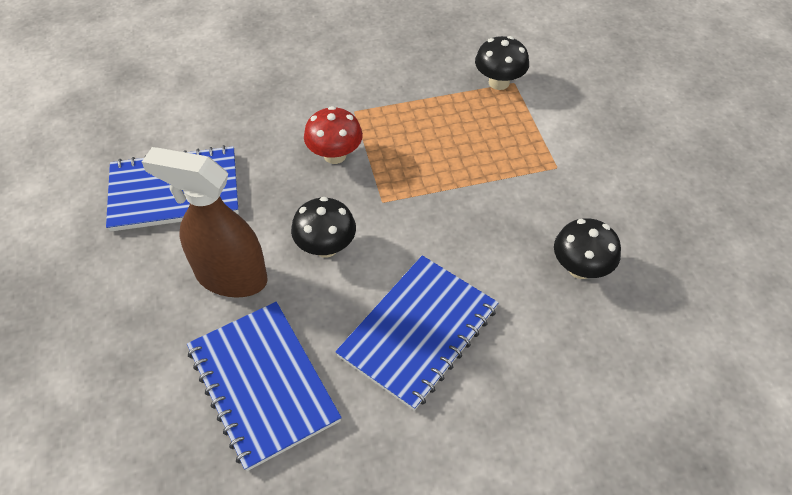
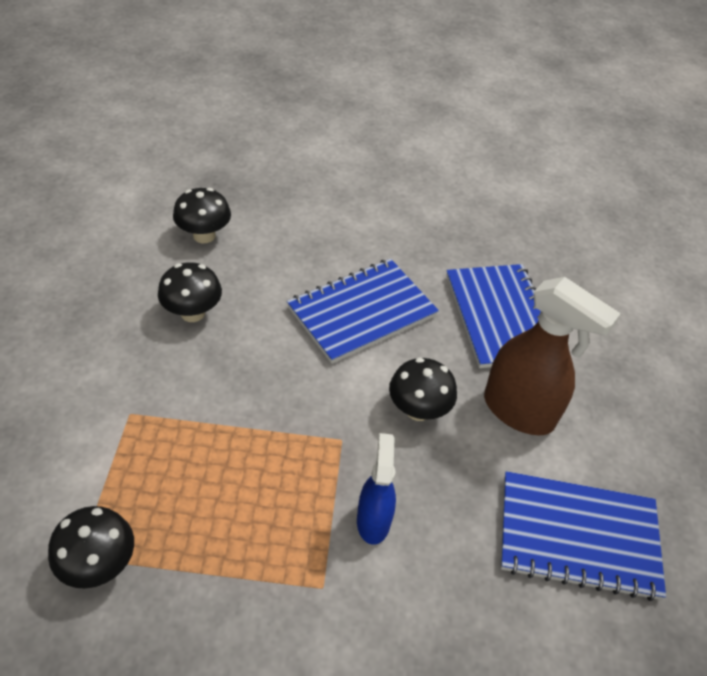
camera: 165 degrees left, 5 degrees down
red mushroom [304,106,363,164] -> blue spray bottle [357,433,396,545]
none -> black mushroom [173,188,231,243]

